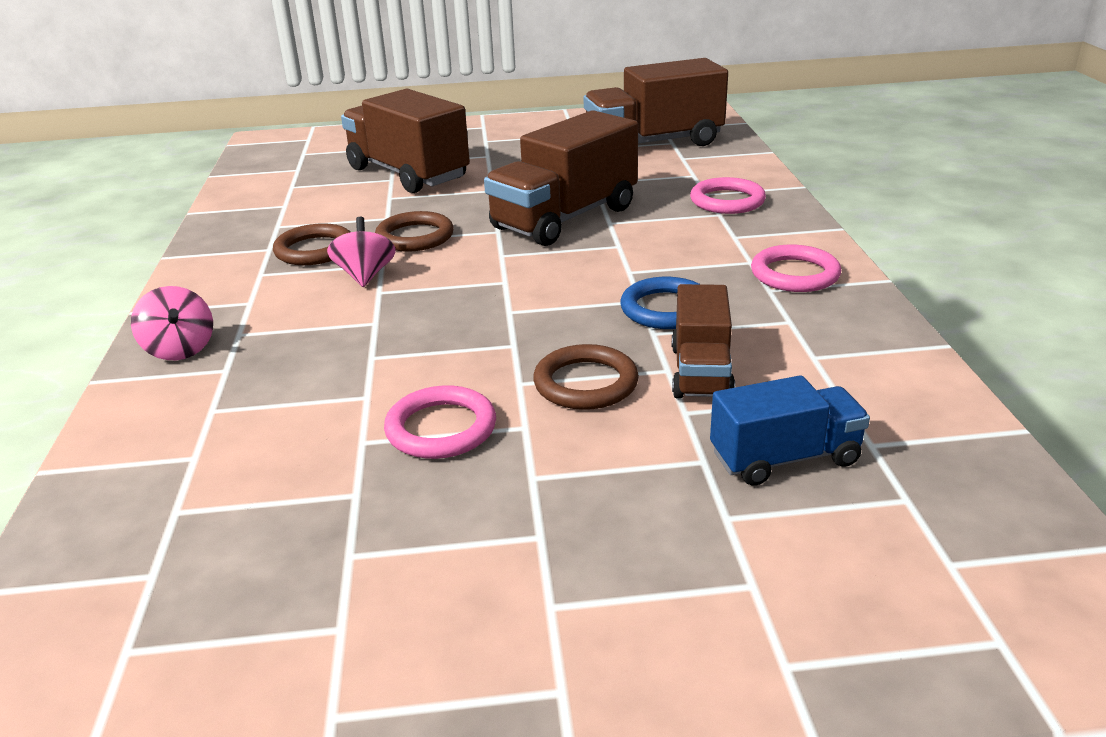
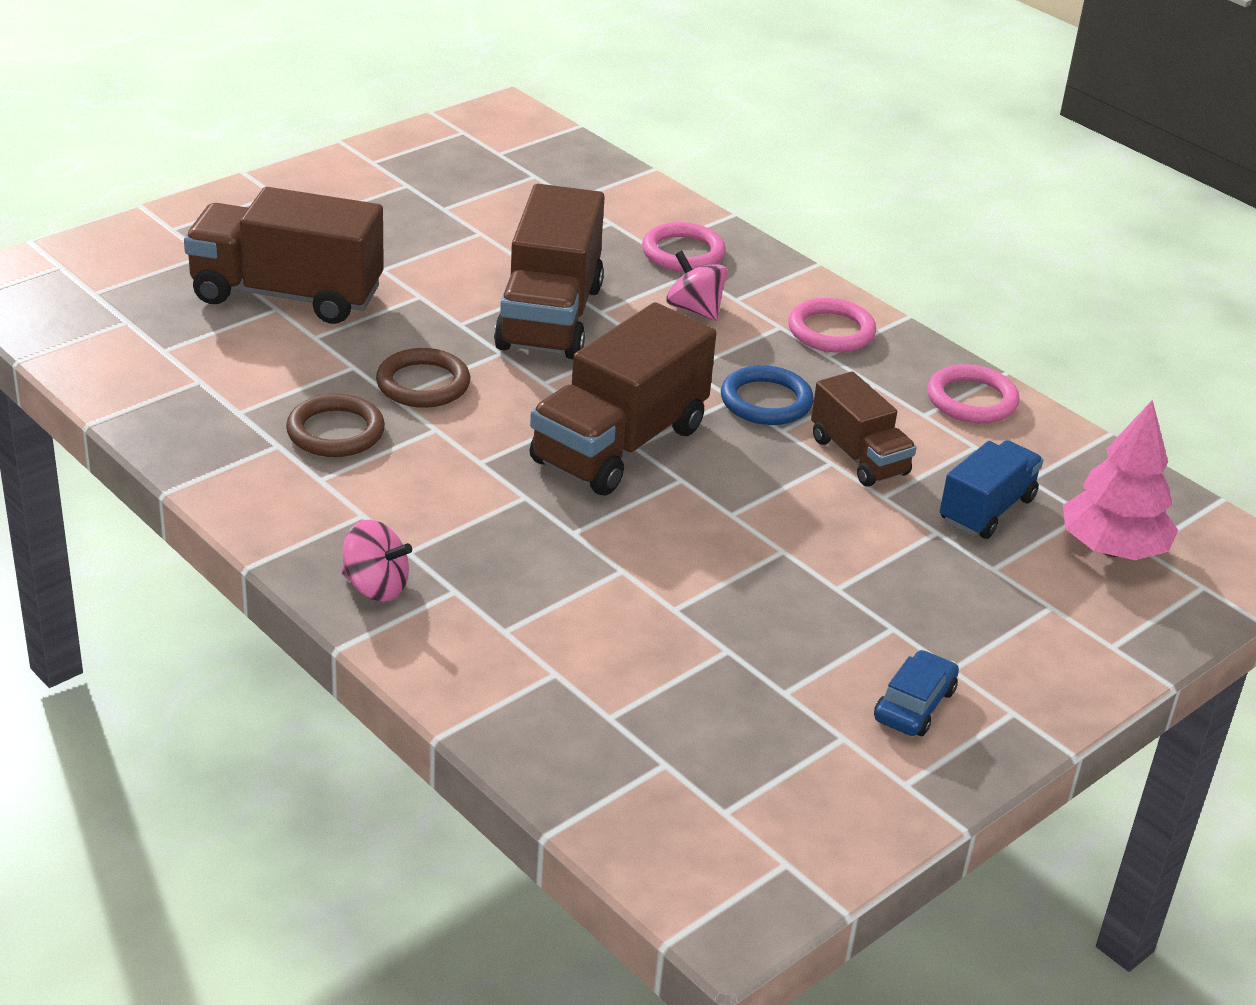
camera: 40 degrees left, 5 degrees up
pink spinning top [327,217,396,287] -> pink spinning top moved to [666,251,728,321]
pink ring [384,385,496,459] -> pink ring moved to [927,364,1020,423]
brown ring [533,344,639,410] -> none
brown truck [583,58,728,146] -> brown truck moved to [530,302,716,495]
none -> blue car [874,650,959,736]
none -> pink tree [1063,399,1178,560]

